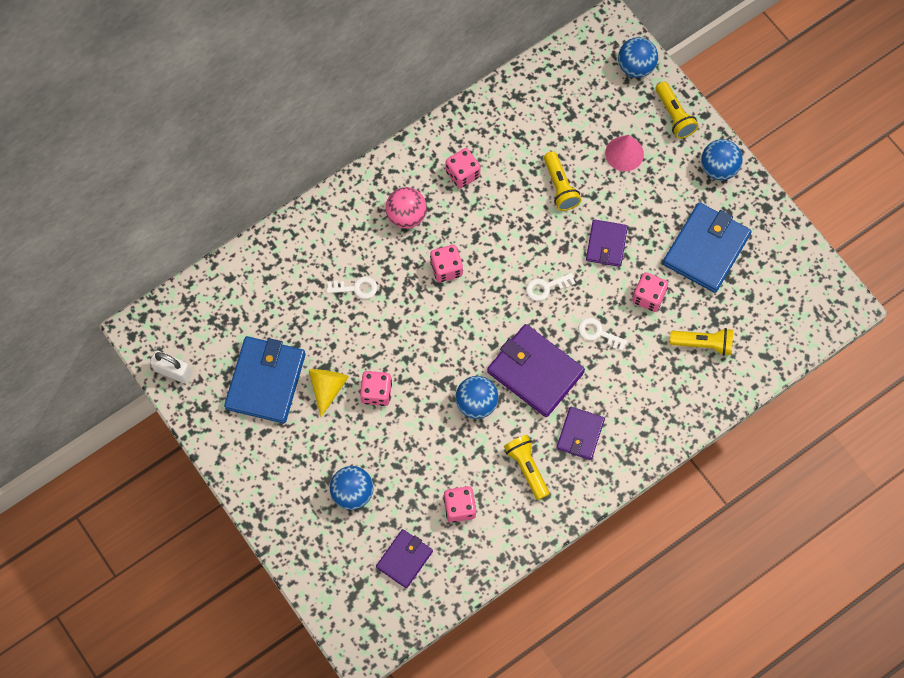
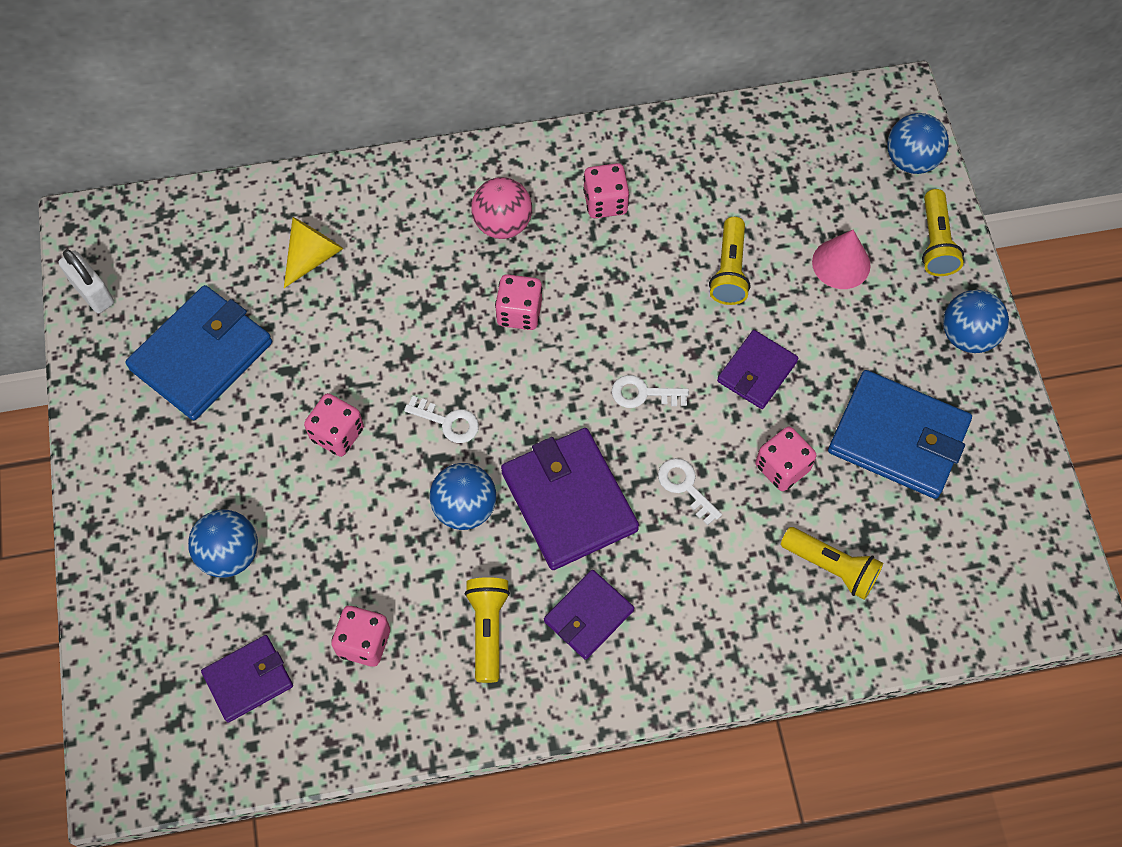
camera: 25 degrees right, 5 degrees down
yellow cone [309,369,349,417] -> yellow cone moved to [284,217,343,288]
white key [327,276,377,299] -> white key moved to [404,396,479,443]
blue wallet [663,202,752,293] -> blue wallet turned 60 degrees clockwise [828,370,972,499]

